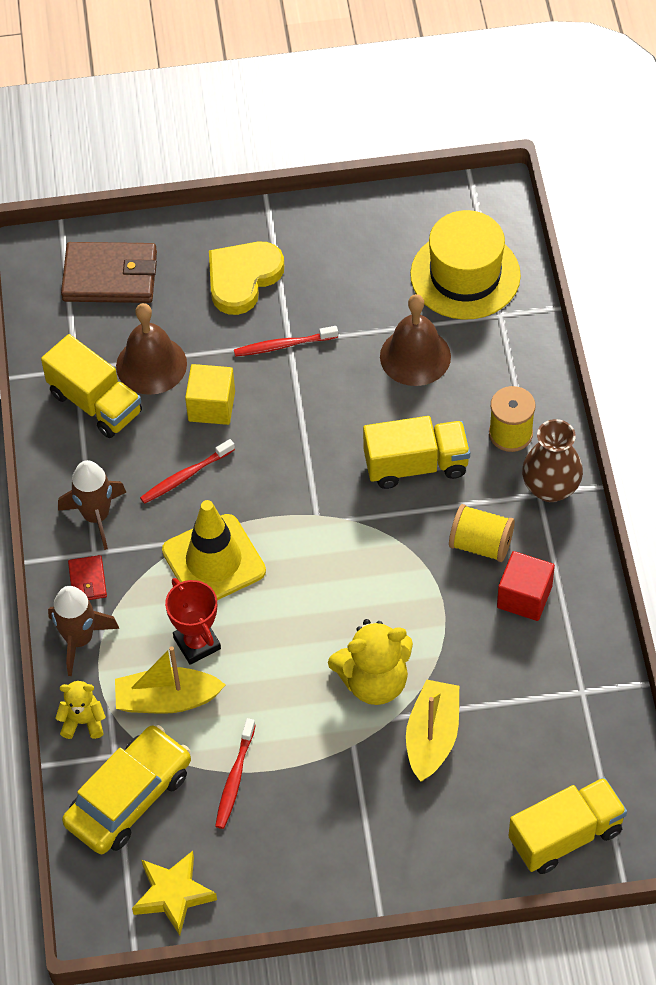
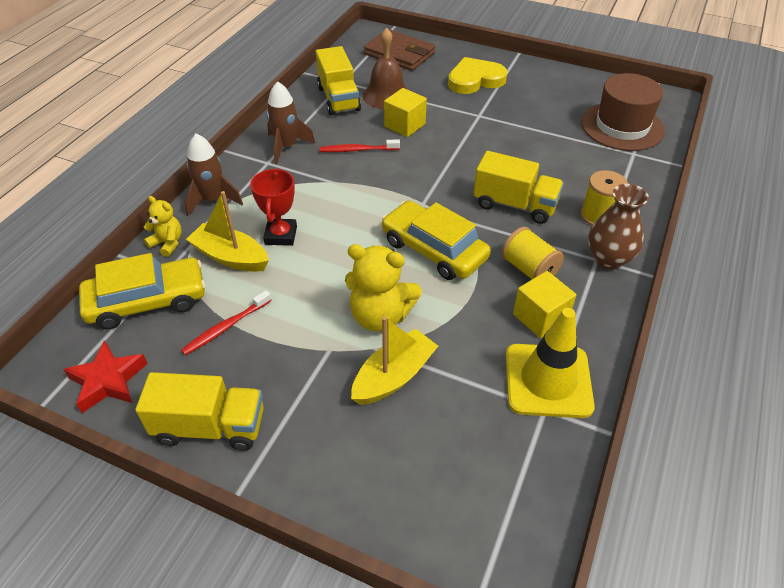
camera: 30 degrees right, 10 degrees down
red wallet [68,555,107,600] -> none
yellow star [132,851,217,935] -> red star [63,340,148,413]
yellow traffic cone [162,500,266,600] -> yellow traffic cone moved to [506,308,595,418]
red toothbrush [234,326,338,357] -> none
brown bell [380,294,451,386] -> none
yellow hat [410,210,521,320] -> brown hat [581,73,665,151]
red cube [497,551,555,621] -> yellow cube [513,271,576,338]
yellow truck [508,777,627,874] -> yellow truck moved to [136,372,264,451]
none -> yellow car [382,200,491,280]

